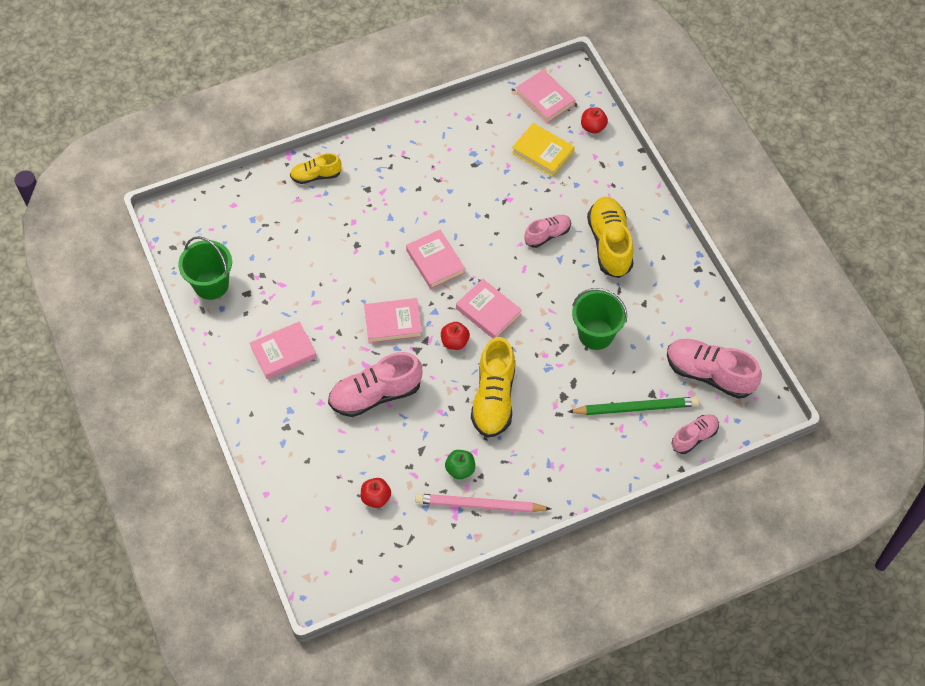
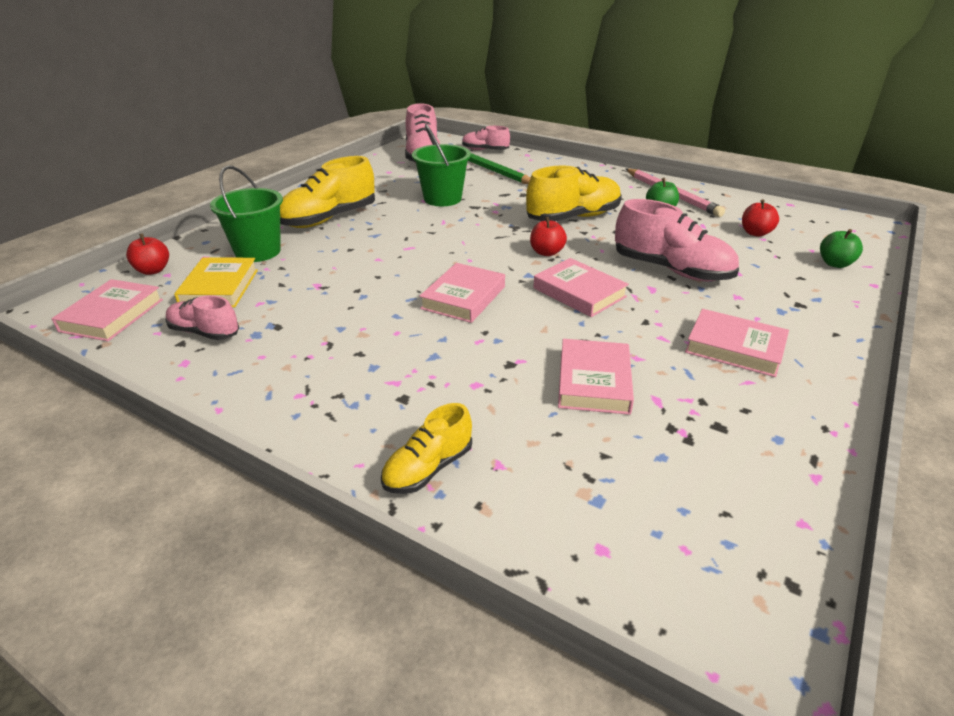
camera: 125 degrees left, 25 degrees down
green bucket [178,236,232,300] -> green bucket moved to [210,165,283,262]
yellow shoe [290,153,342,184] -> yellow shoe turned 90 degrees clockwise [381,403,472,494]
pink book [456,279,522,338] -> pink book moved to [558,339,634,415]
pink shoe [524,215,571,248] -> pink shoe moved to [166,295,239,340]
none -> green apple [820,229,863,268]

